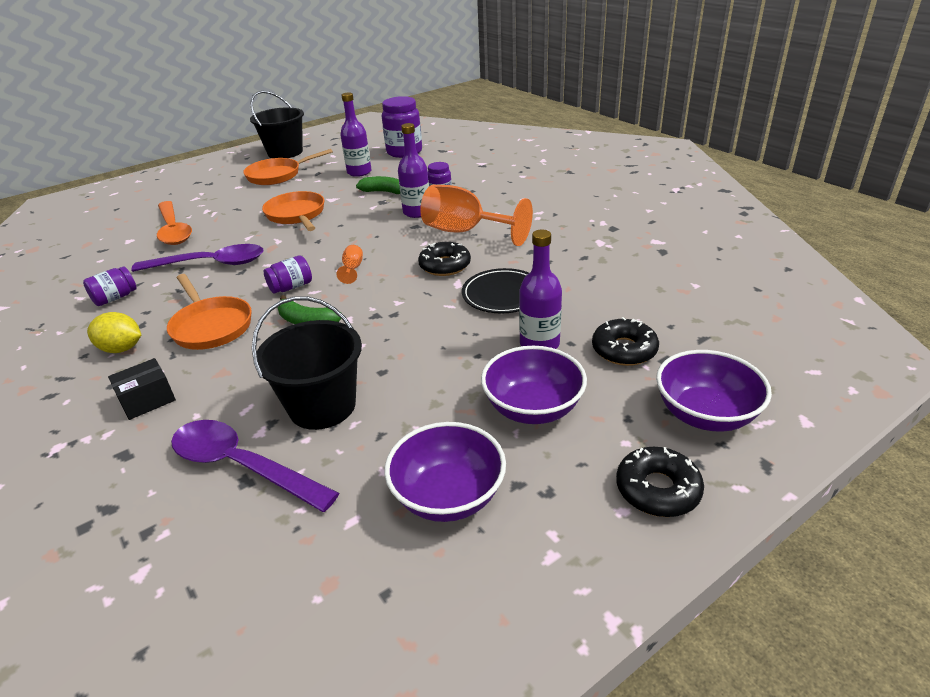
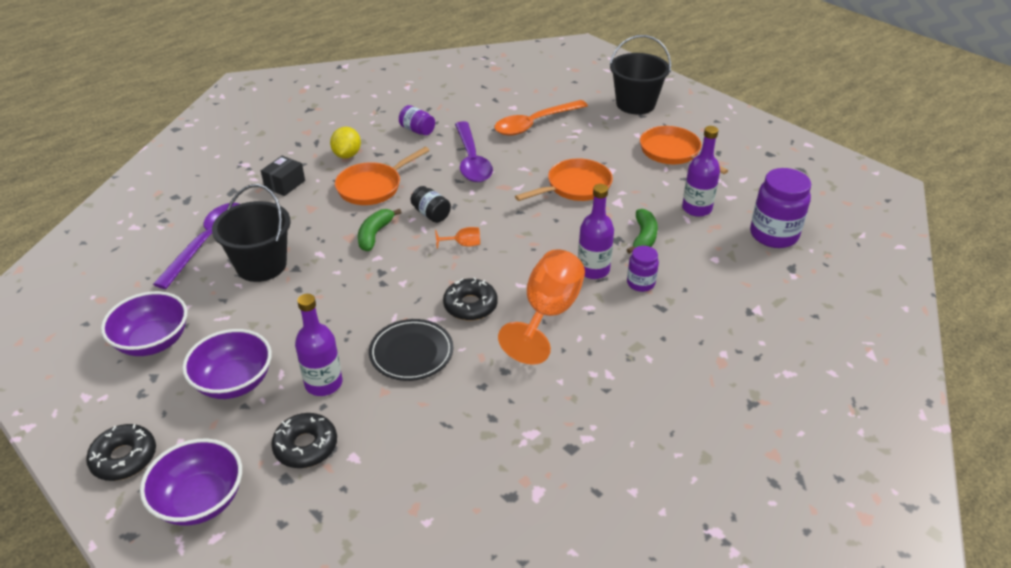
camera: 80 degrees right, 5 degrees up
black box [108,358,176,420] -> black box turned 75 degrees clockwise [261,156,305,196]
black bucket [250,91,304,158] -> black bucket moved to [609,35,671,114]
purple jar [264,255,312,294] -> black jar [411,186,451,223]

